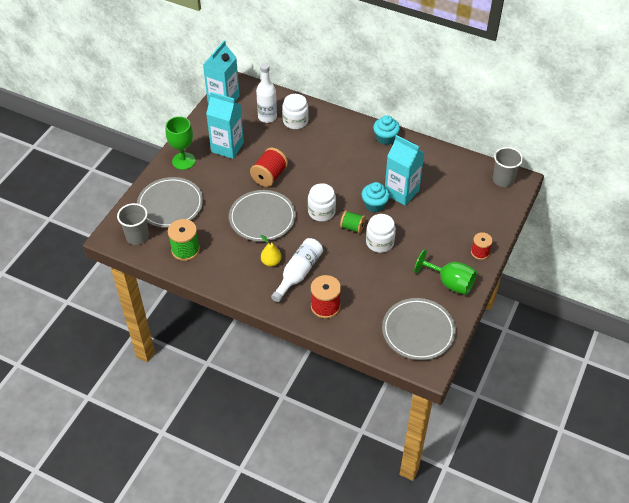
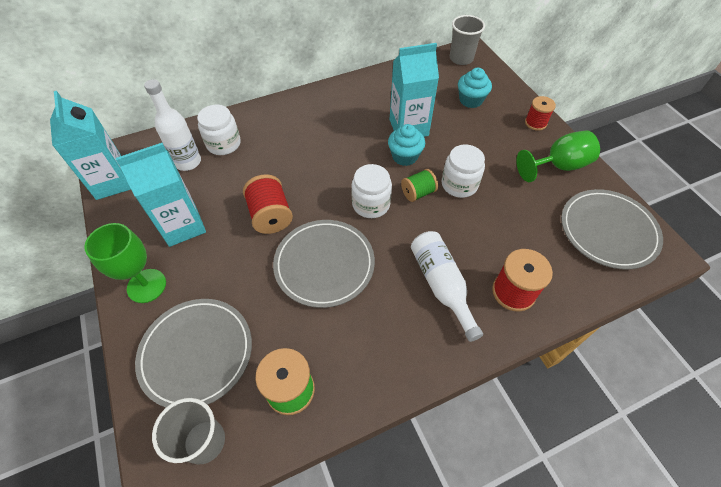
camera: 50 degrees left, 5 degrees up
yellow pear [260,235,282,267] -> none
turquoise cupcake [373,115,400,145] -> turquoise cupcake moved to [458,68,492,108]

